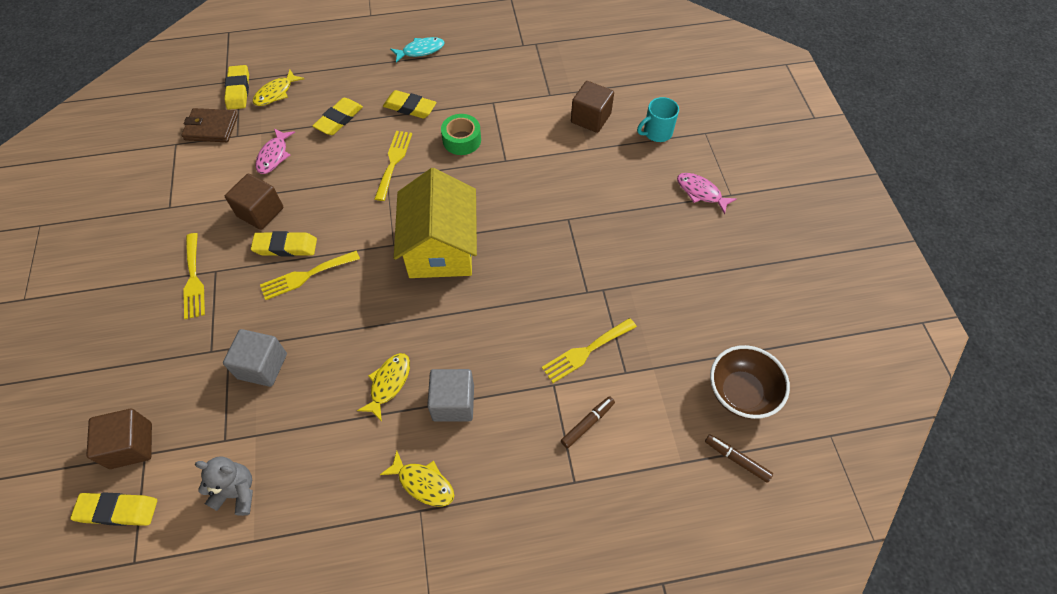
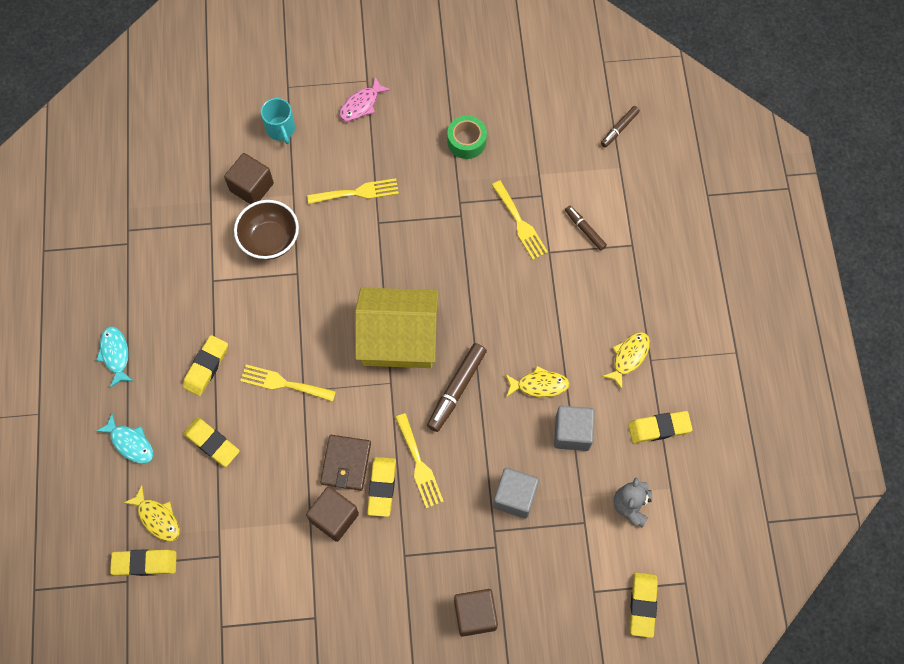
camera: 85 degrees left, 10 degrees up
brown cube [86,409,152,469] -> brown cube moved to [454,589,498,636]
brown wallet [182,108,238,142] -> brown wallet moved to [320,435,371,491]
yellow fork [183,233,205,319] -> yellow fork moved to [307,178,399,204]
pink fish [255,128,295,174] -> none
yellow fish [357,353,410,422] -> yellow fish turned 150 degrees clockwise [505,366,570,397]
grey cube [427,369,474,422] -> grey cube moved to [554,406,595,451]
green tape [441,114,481,155] -> green tape moved to [447,116,487,159]
brown bowl [710,345,790,419] -> brown bowl moved to [234,200,299,260]
none -> turquoise fish [95,413,153,464]
none -> brown marker [427,343,487,432]
none -> yellow eraser [628,411,693,443]

